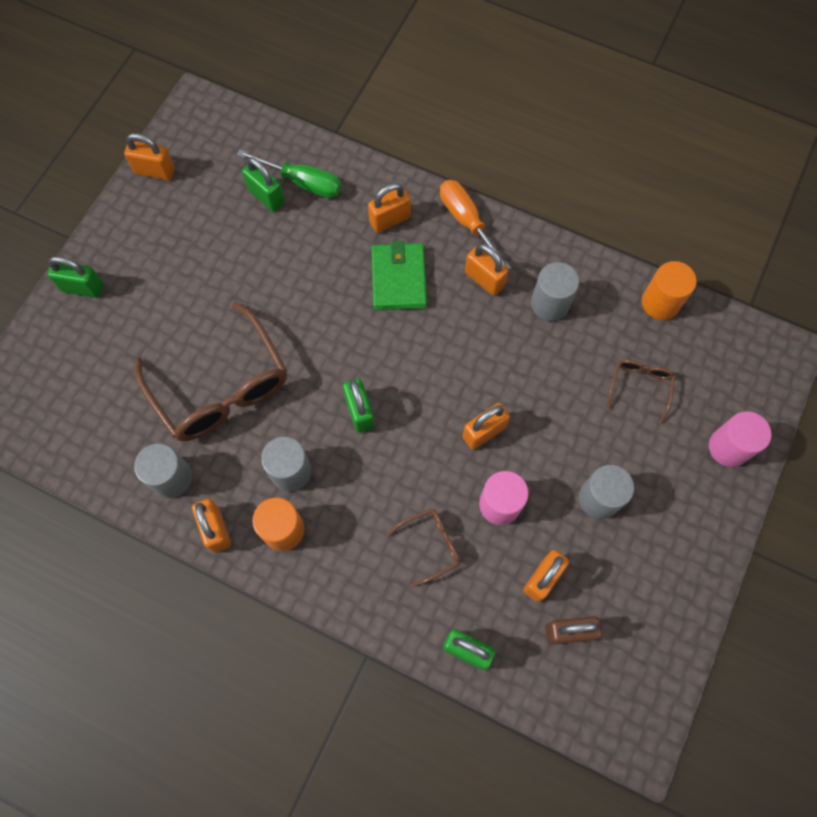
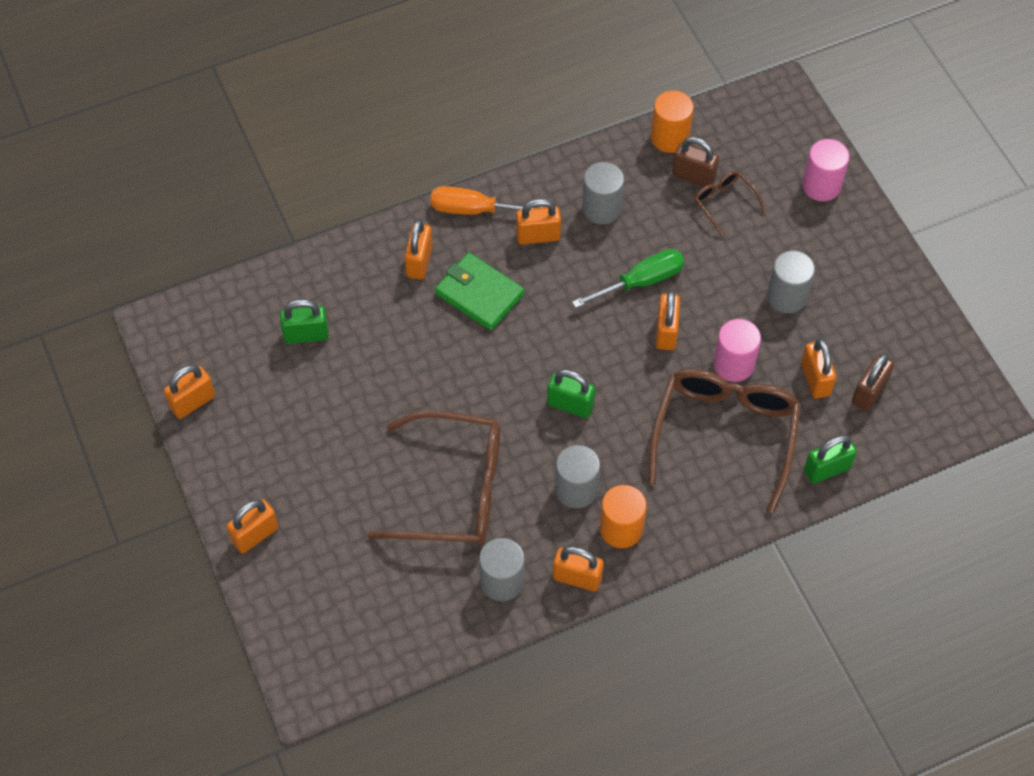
camera: 50 degrees left, 10 degrees down
green padlock [48,256,104,298] -> orange padlock [227,499,279,553]
green screwdriver [237,149,341,198] -> green screwdriver moved to [572,249,684,308]
brown glasses [387,509,460,587] -> brown glasses [648,369,801,513], size x2.17
none -> brown padlock [672,137,719,187]

